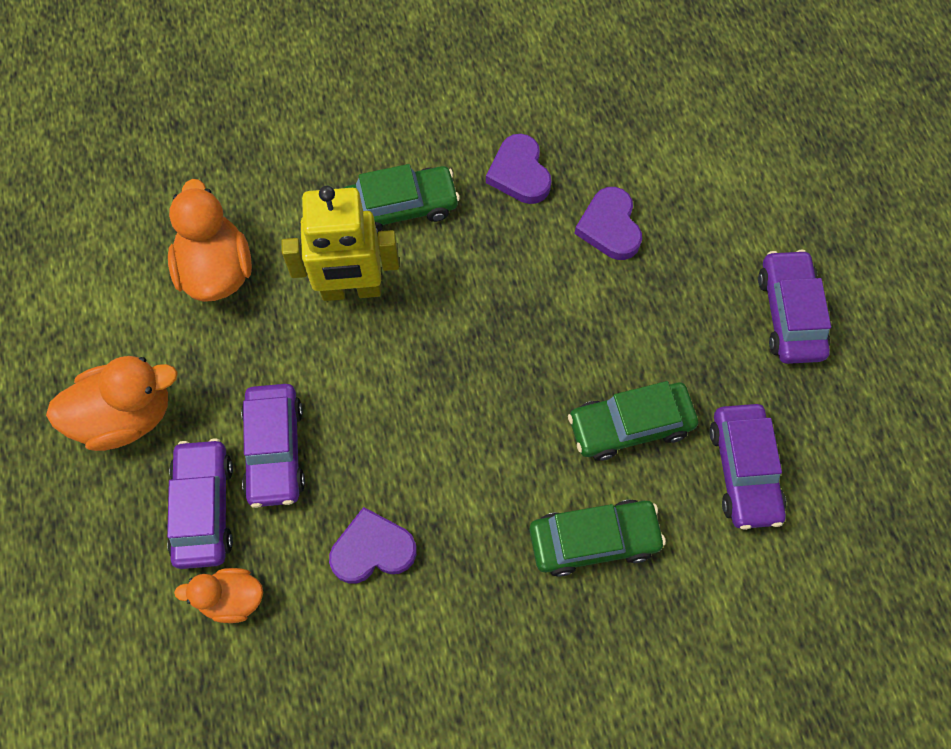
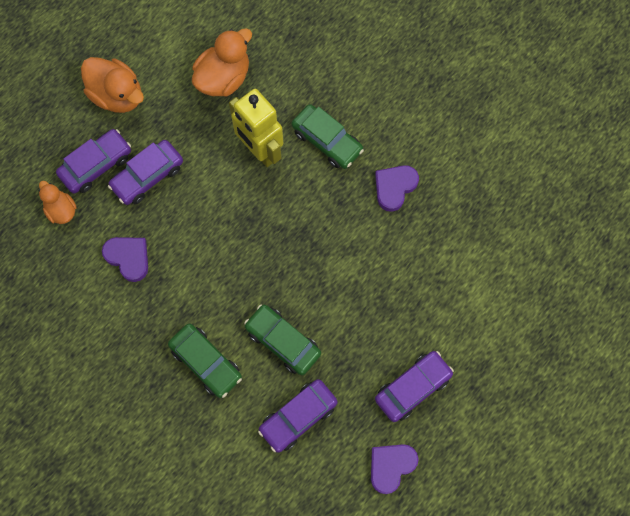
camera: 55 degrees right, 5 degrees up
purple heart [574,187,642,260] -> purple heart moved to [371,444,419,494]

